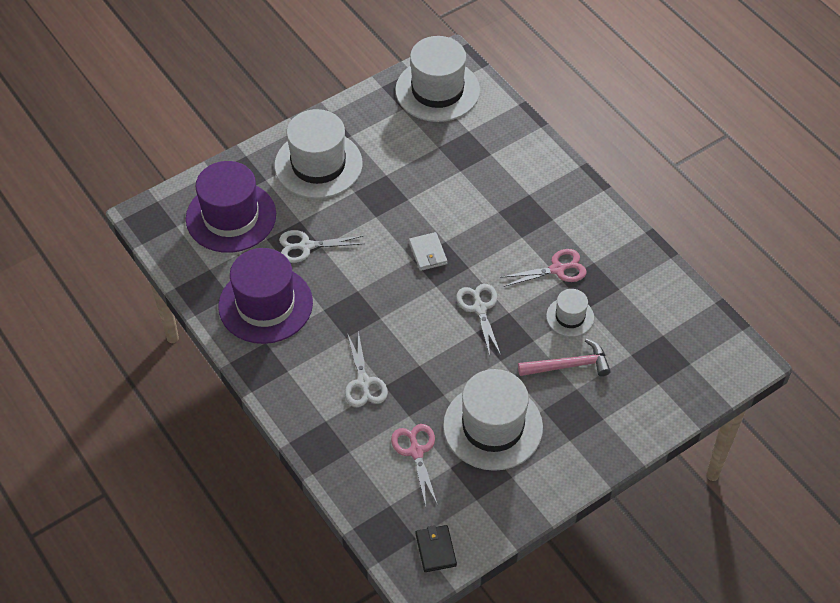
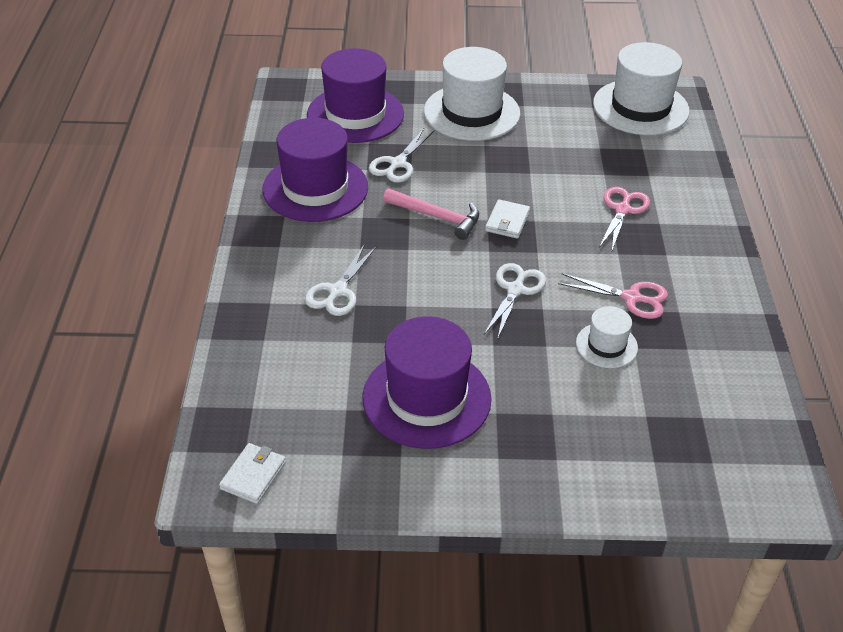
camera: 35 degrees right, 10 degrees down
white scissors [279,230,364,263] -> white scissors turned 90 degrees counterclockwise [369,129,434,183]
pink scissors [391,424,438,506] -> pink scissors moved to [599,187,650,250]
black wallet [415,525,457,572] -> white wallet [219,443,286,504]
white hat [443,369,543,471] -> purple hat [362,316,492,449]
pink hammer [518,339,611,376] -> pink hammer moved to [383,188,479,240]

